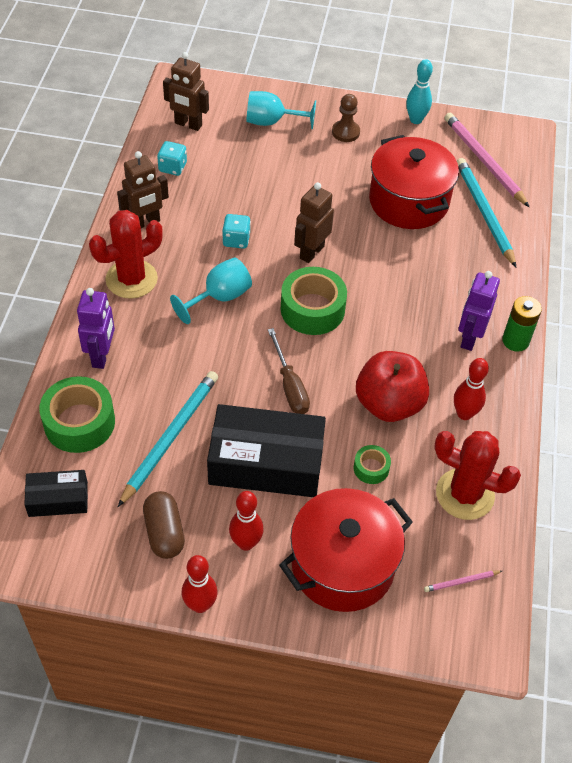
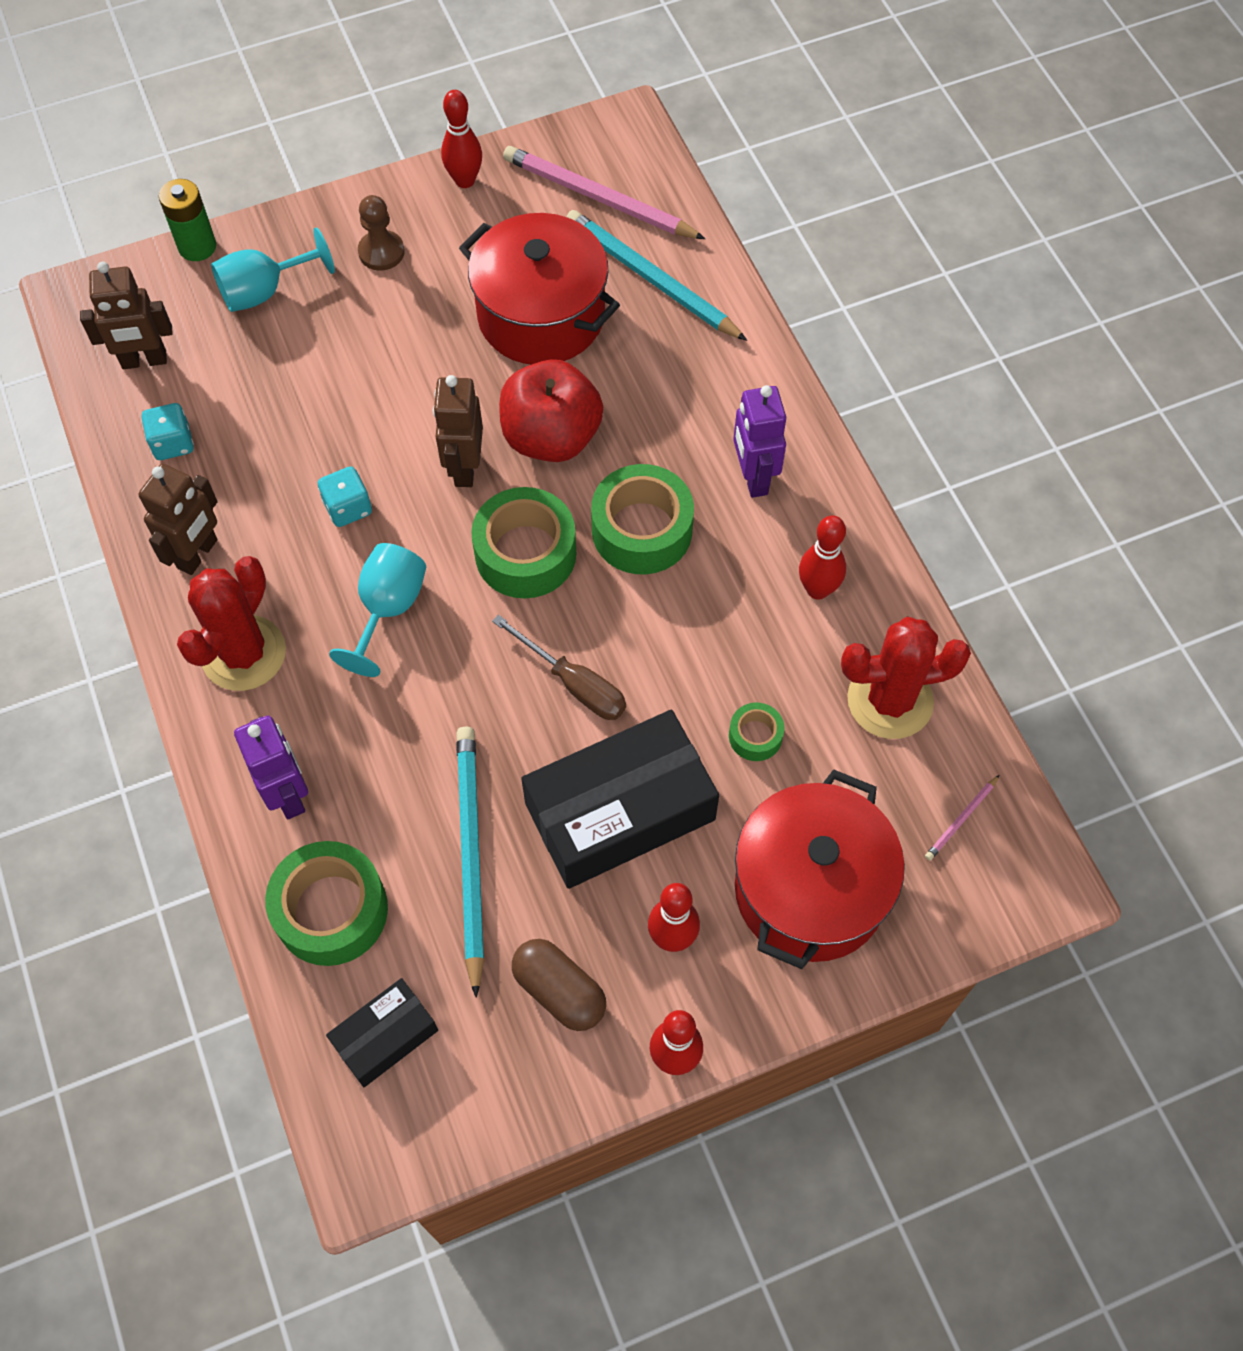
camera: 30 degrees left, 10 degrees up
red apple [356,351,429,422] -> red apple moved to [499,359,603,462]
turquoise bowling pin [406,59,433,124] -> red bowling pin [441,90,482,188]
green battery [502,296,542,352] -> green battery moved to [159,179,216,261]
none -> green tape [591,464,694,575]

